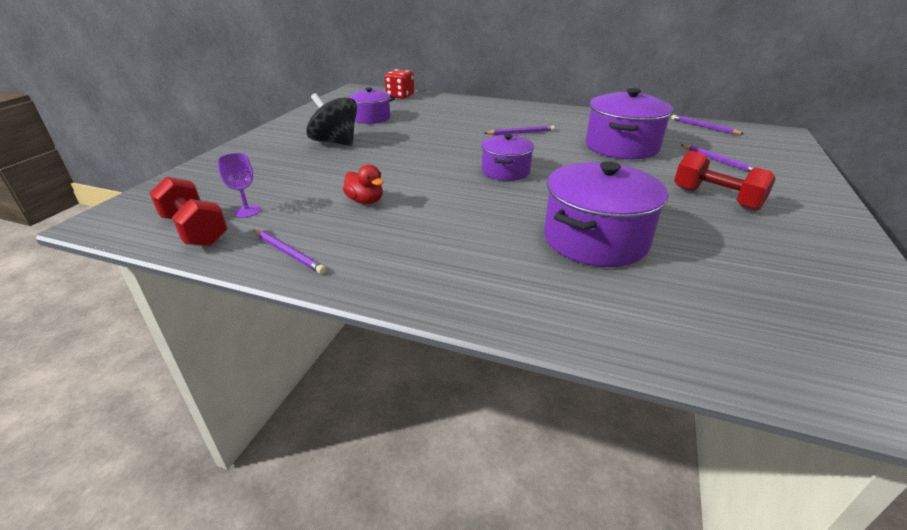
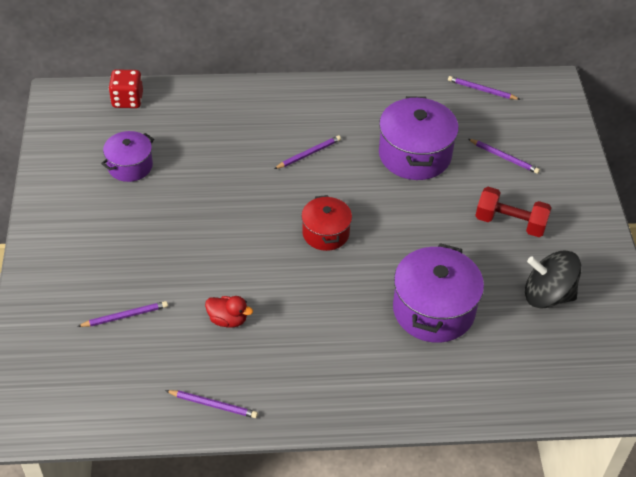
camera: 25 degrees left, 15 degrees up
red dumbbell [149,176,228,247] -> none
purple goblet [217,153,261,218] -> none
black spinning top [306,93,357,146] -> black spinning top moved to [525,250,581,309]
purple pot [481,134,534,181] -> red pot [301,195,352,251]
none -> purple pencil [77,301,168,327]

